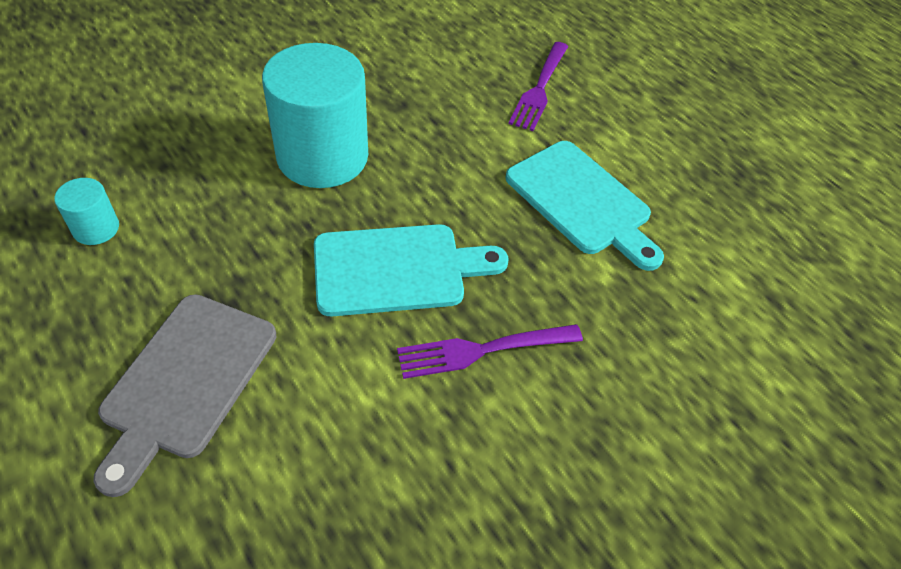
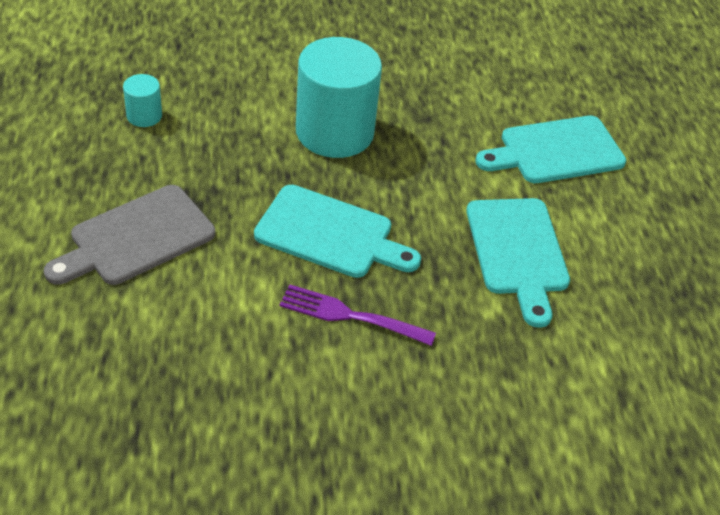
camera: 30 degrees right, 5 degrees down
purple fork [508,42,568,131] -> turquoise cutting board [475,116,626,183]

